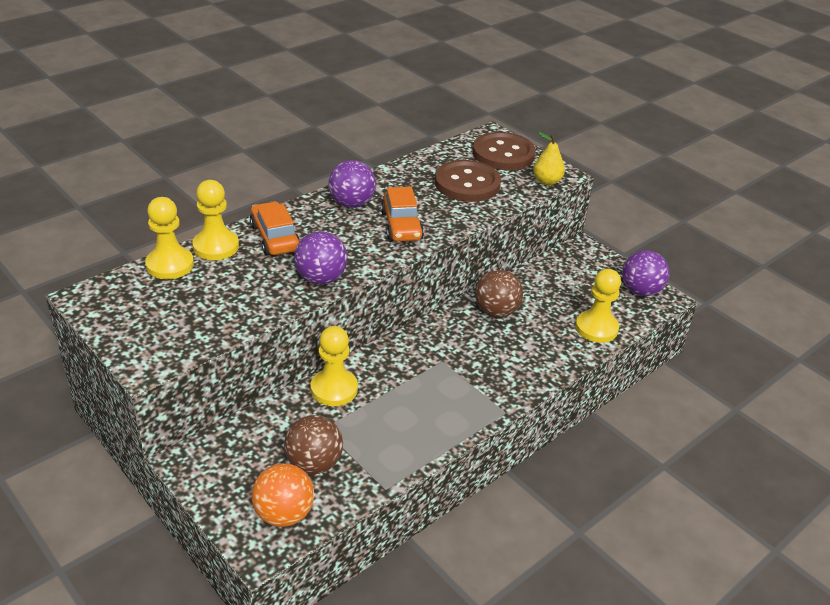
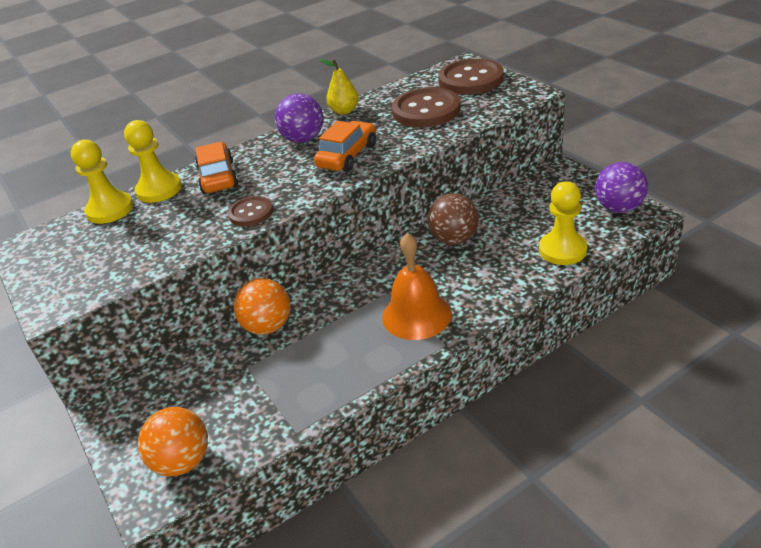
camera: 15 degrees right, 0 degrees up
brown ball [284,415,343,474] -> none
purple ball [294,231,347,285] -> brown button [228,196,273,226]
yellow pawn [310,326,358,406] -> orange ball [234,278,291,335]
orange car [381,187,424,242] -> orange car turned 150 degrees counterclockwise [314,121,376,172]
yellow pear [533,132,565,186] -> yellow pear moved to [319,59,359,115]
none -> orange bell [382,233,452,340]

